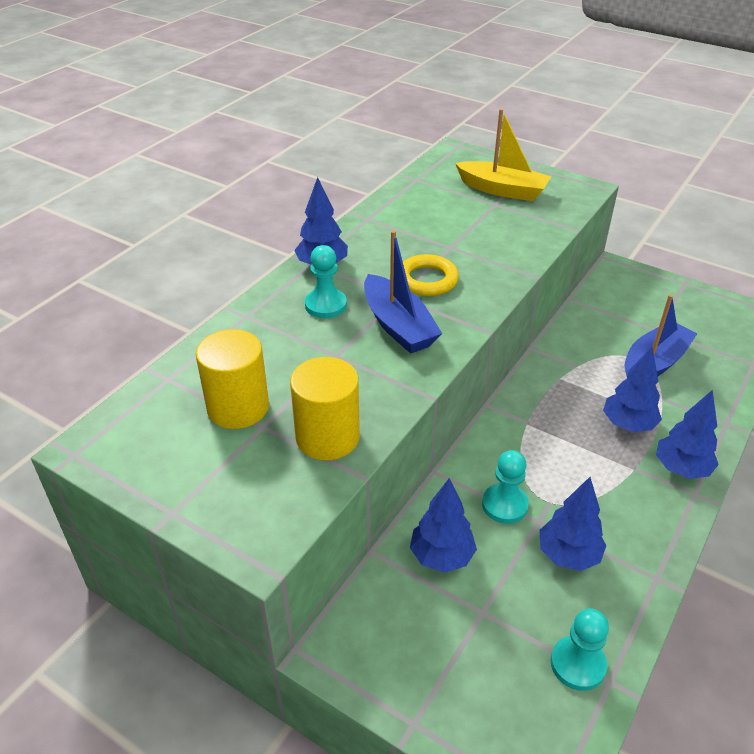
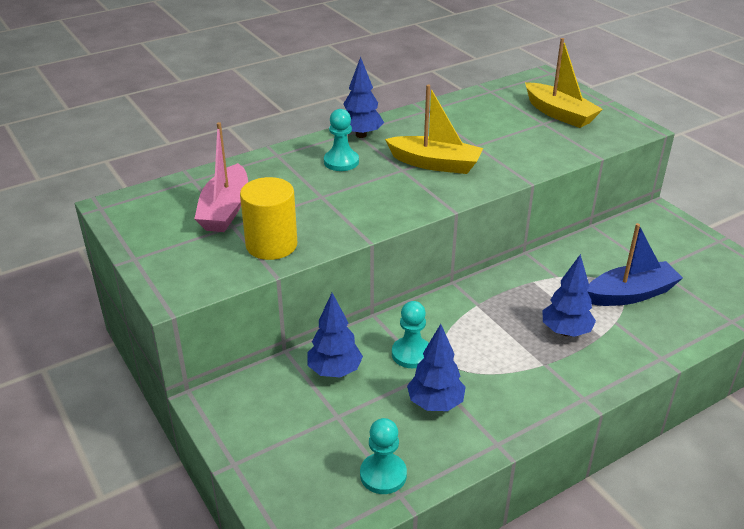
camera: 25 degrees right, 5 degrees down
yellow cylinder [196,329,269,429] -> pink boat [194,122,248,232]
blue boat [364,230,442,354] -> none
yellow ring [403,254,459,296] -> yellow boat [385,85,483,174]
blue tree [656,390,719,479] -> none

